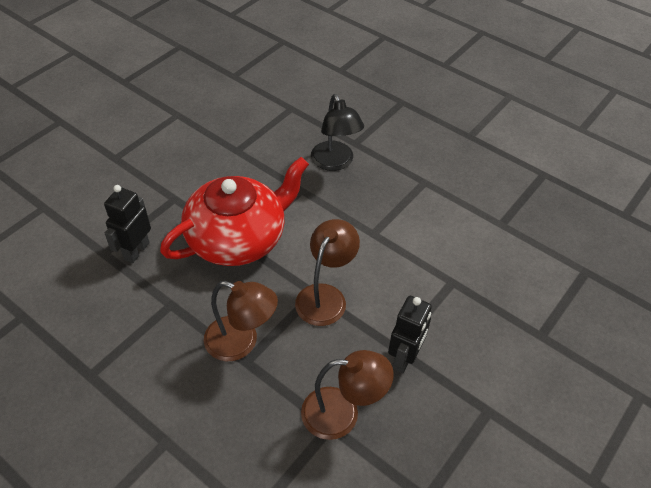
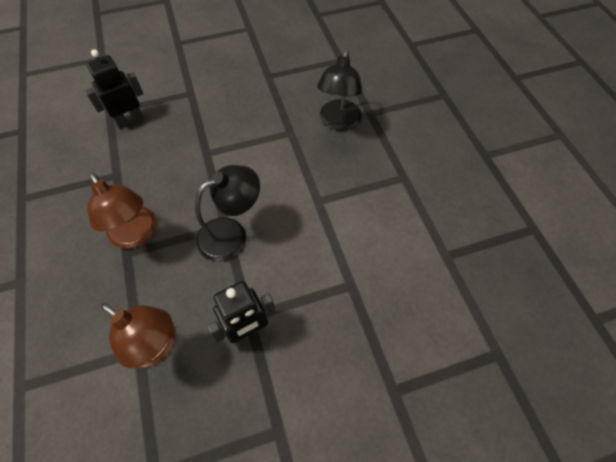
camera: 35 degrees right, 10 degrees up
red teapot [160,157,309,266] -> none
brown lamp [295,219,360,326] -> black lamp [195,165,260,262]

